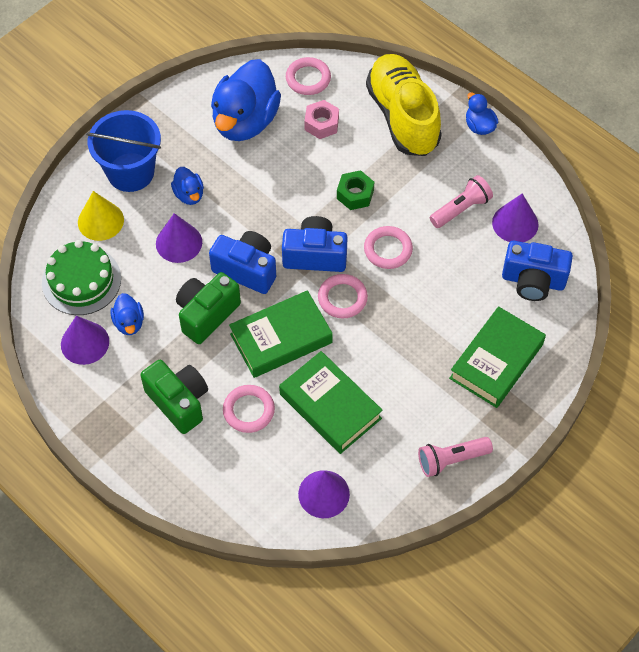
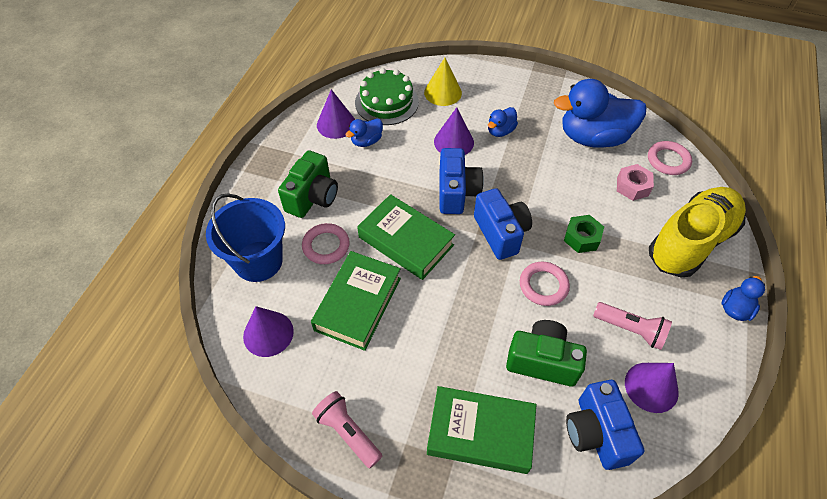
camera: 65 degrees right, 5 degrees down
blue bucket [86,110,161,192] -> blue bucket moved to [206,193,285,282]
green camera [176,272,241,344] -> green camera moved to [506,320,587,387]
pink ring [318,274,368,319] -> none

